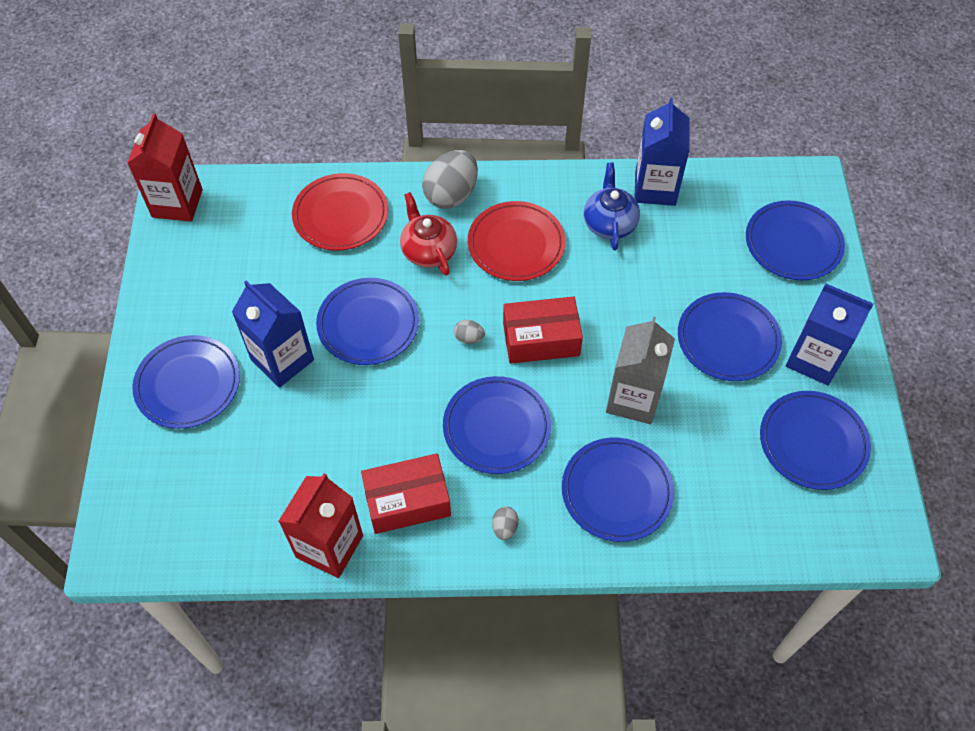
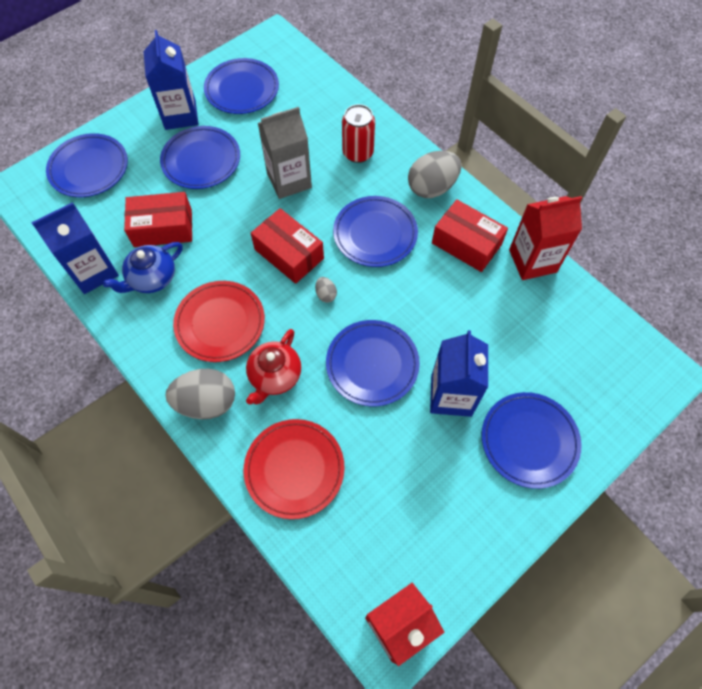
camera: 130 degrees left, 5 degrees up
grey egg [492,506,519,540] -> grey egg [408,151,461,198], size x2.23
blue plate [562,438,674,542] -> red can [342,104,375,163]
none -> red box [124,192,192,247]

